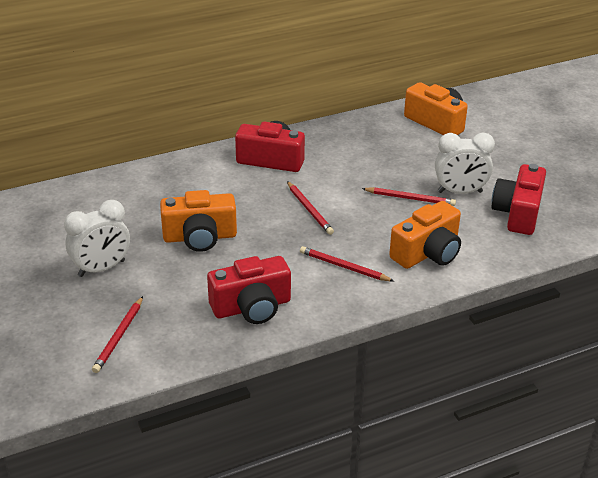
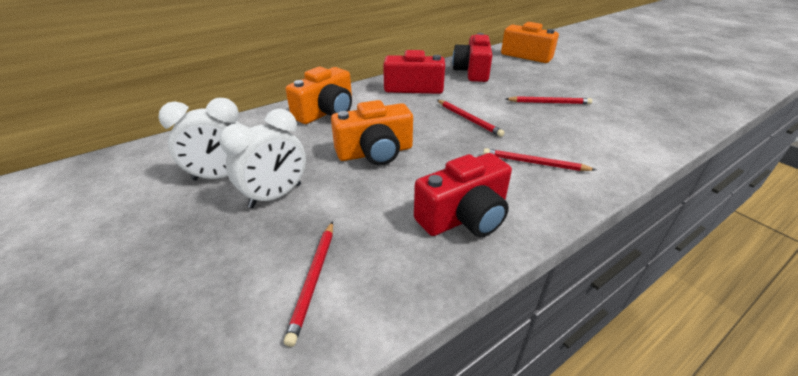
camera: 10 degrees left, 0 degrees up
orange camera [389,201,461,269] -> orange camera moved to [286,67,352,124]
white clock [435,133,495,194] -> white clock moved to [158,98,240,180]
red camera [491,164,546,235] -> red camera moved to [452,33,493,82]

